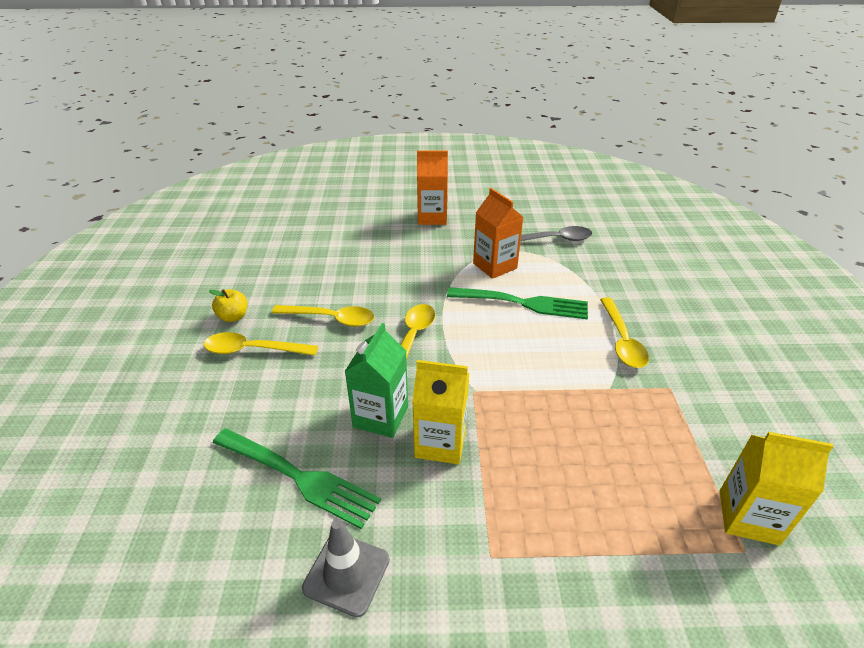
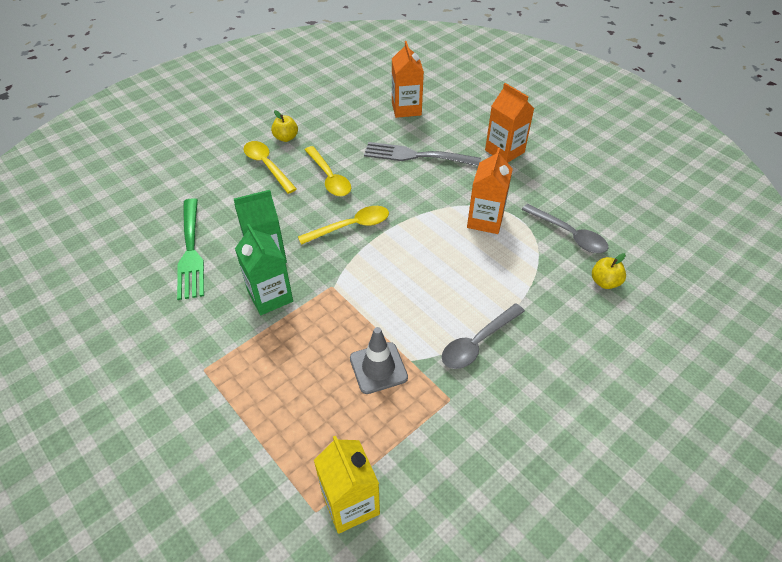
camera: 50 degrees right, 10 degrees up
grey traffic cone [302,519,390,617] -> grey traffic cone moved to [350,327,408,394]
yellow carton [412,360,469,464] -> green carton [235,224,293,315]
green fork [447,287,588,319] -> none
yellow spoon [600,298,649,368] -> grey spoon [442,303,525,369]
none -> grey fork [364,142,481,166]
none -> orange carton [392,41,424,118]
none -> yellow apple [592,253,626,289]

